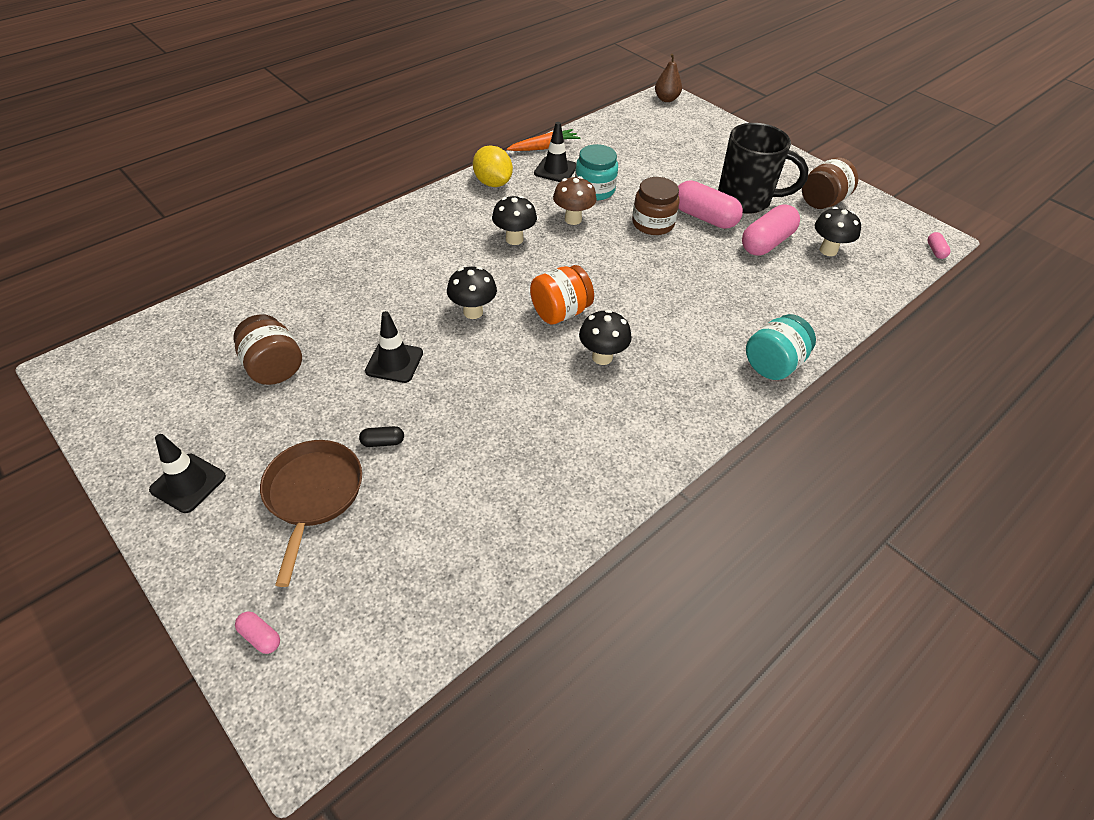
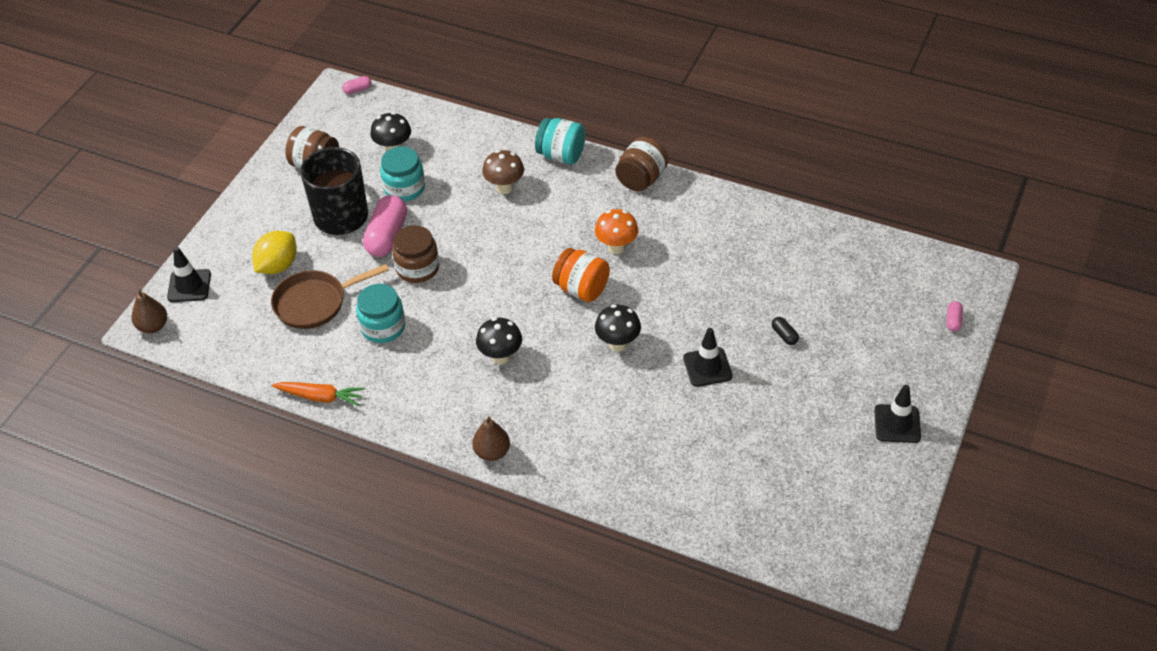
camera: 110 degrees left, 0 degrees up
brown jar [233,314,302,385] -> brown jar moved to [616,137,668,192]
brown pan [260,440,362,587] -> brown pan moved to [271,264,389,329]
yellow lemon [473,145,513,187] -> yellow lemon moved to [252,231,297,274]
orange carrot [507,129,581,151] -> orange carrot turned 150 degrees clockwise [272,382,365,406]
black traffic cone [534,122,576,182] -> black traffic cone moved to [167,247,211,302]
brown mushroom [553,176,597,225] -> brown mushroom moved to [482,150,524,194]
black mushroom [579,310,632,365] -> orange mushroom [595,209,638,254]
pink capsule [742,204,800,256] -> turquoise jar [380,146,425,201]
none -> brown pear [472,416,510,461]

